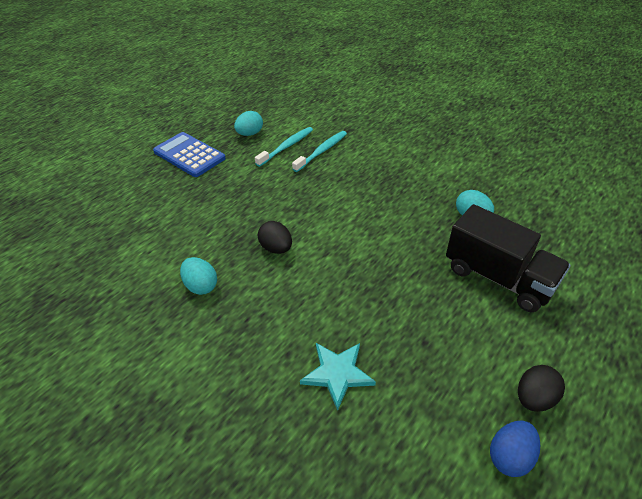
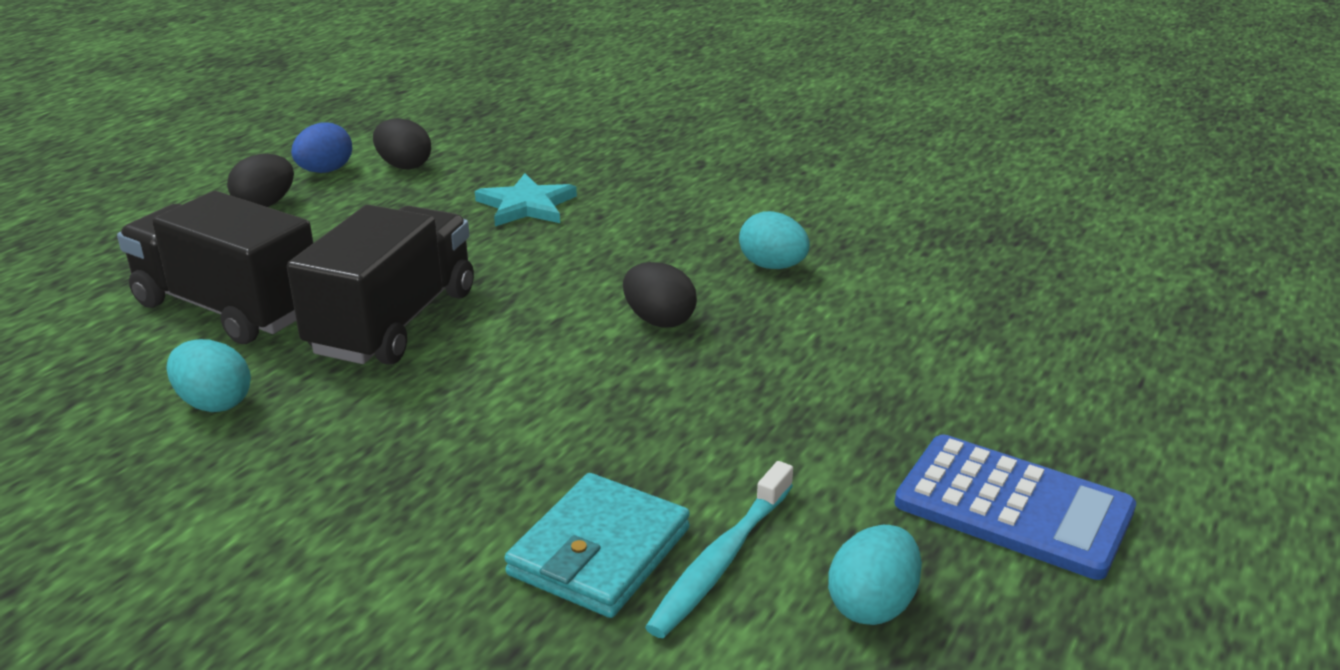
camera: 170 degrees right, 15 degrees down
turquoise toothbrush [292,131,347,172] -> turquoise wallet [504,473,690,618]
none -> black truck [287,205,474,365]
none -> black egg [373,118,431,170]

